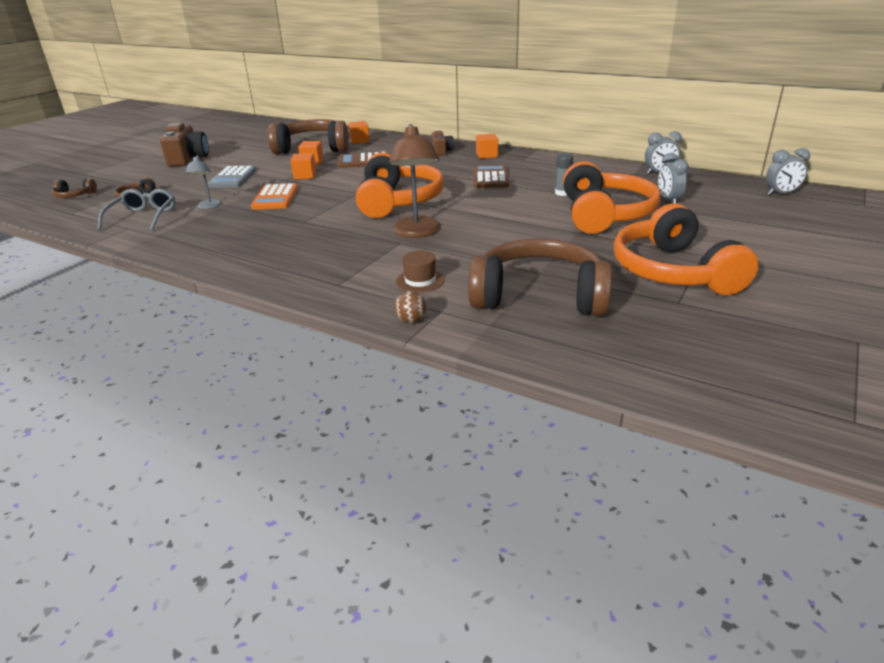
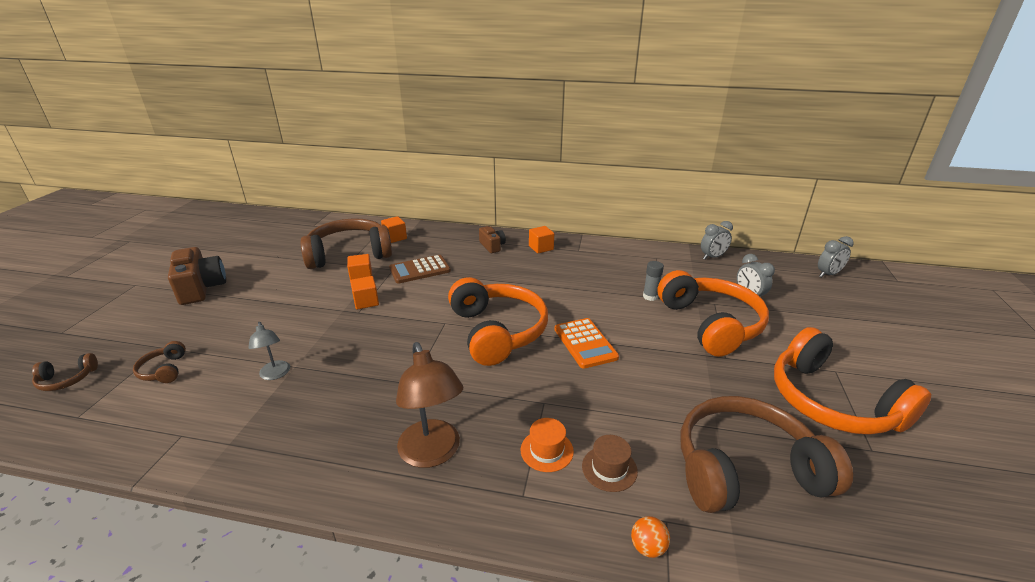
camera: 20 degrees left, 0 degrees up
grey glasses [97,189,175,231] -> none
grey calculator [207,166,256,188] -> none
orange calculator [251,183,298,210] -> orange calculator moved to [555,318,619,369]
brown lamp [389,124,441,238] -> brown lamp moved to [396,342,463,468]
brown ball [394,291,426,323] -> orange ball [631,516,670,558]
brown calculator [474,165,509,188] -> none
none -> orange hat [521,418,574,472]

